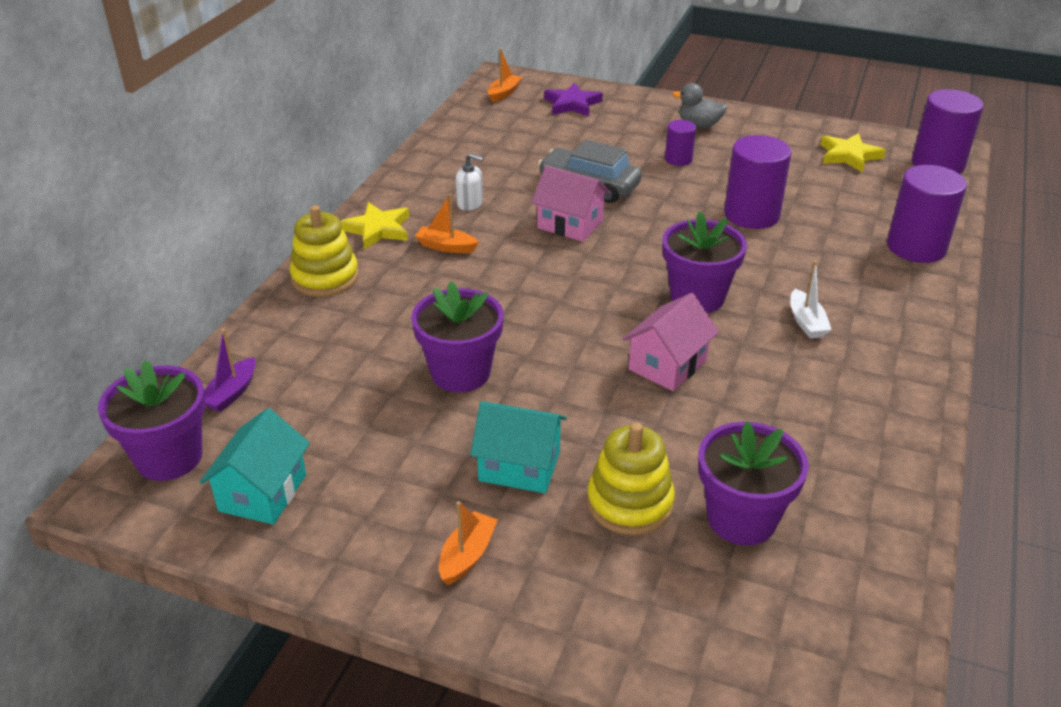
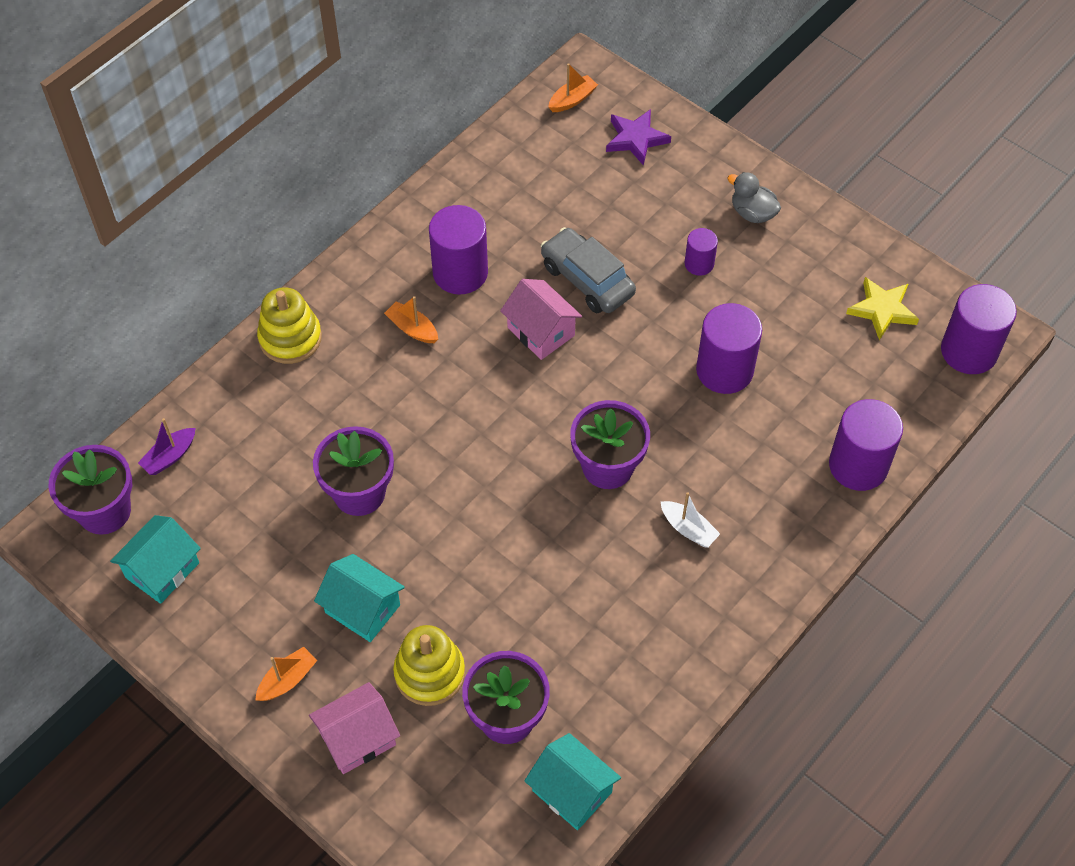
camera: 20 degrees right, 20 degrees up
yellow star [340,202,409,250] -> none
white soap dispenser [456,153,484,211] -> purple cylinder [429,205,488,295]
pink house [623,293,719,391] -> pink house moved to [309,682,400,774]
white boat [790,261,832,339] -> white boat turned 60 degrees counterclockwise [661,492,720,548]
none -> turquoise house [524,733,621,830]

